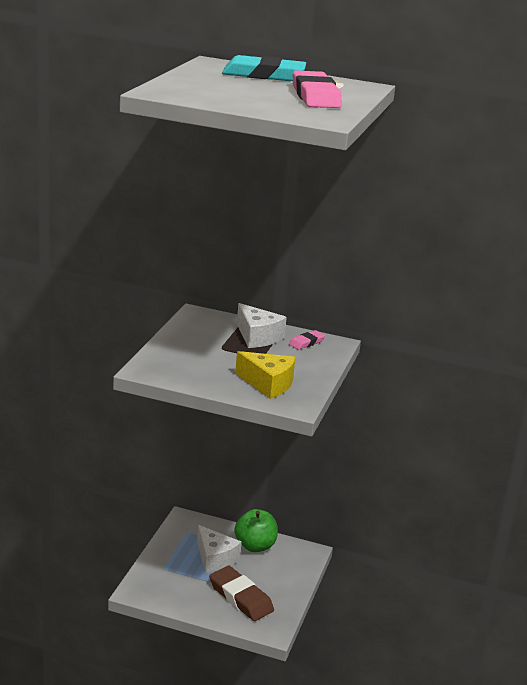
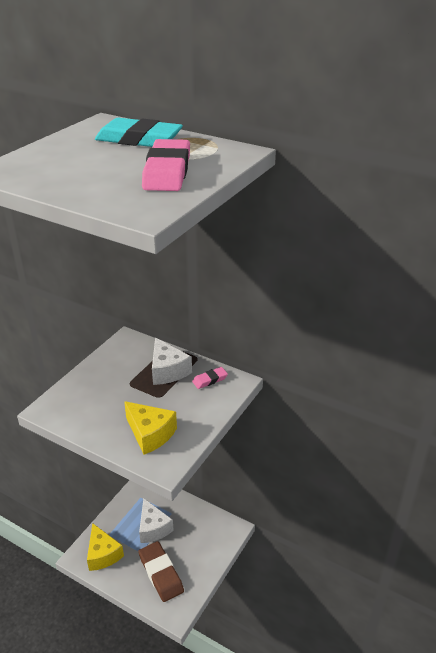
camera: 15 degrees right, 10 degrees up
green apple [234,509,278,552] -> none
none -> yellow cheese [87,523,124,571]

